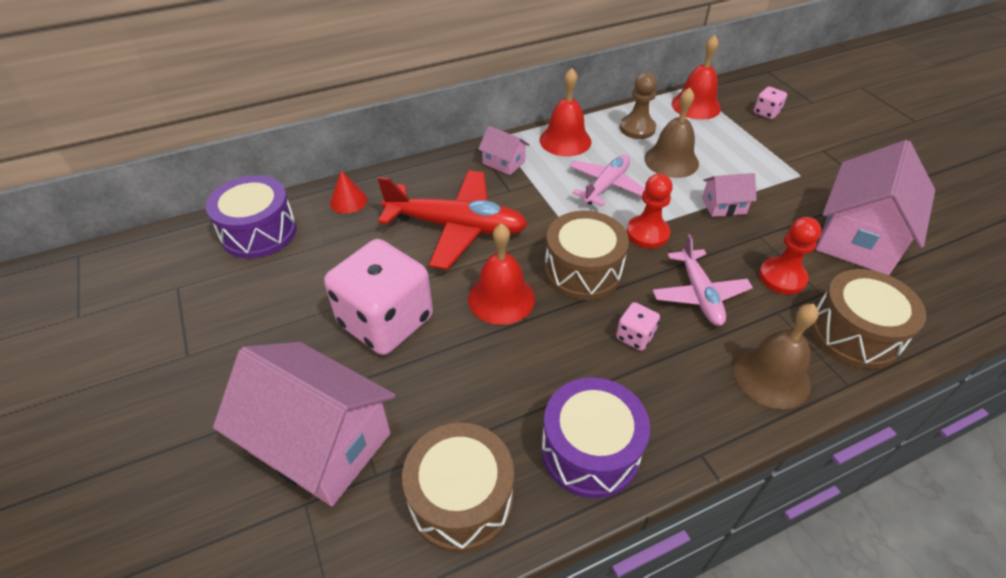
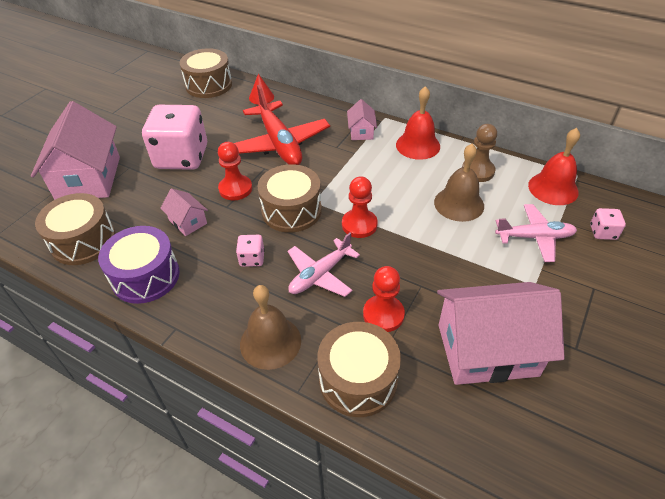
camera: 55 degrees right, 0 degrees up
purple drum [206,175,297,258] -> brown drum [180,48,232,98]
red bell [468,223,535,325] -> red pawn [218,142,252,200]
pink plane [570,155,645,206] -> pink plane moved to [495,204,577,262]
pink house [702,173,757,217] -> pink house moved to [160,188,208,236]

